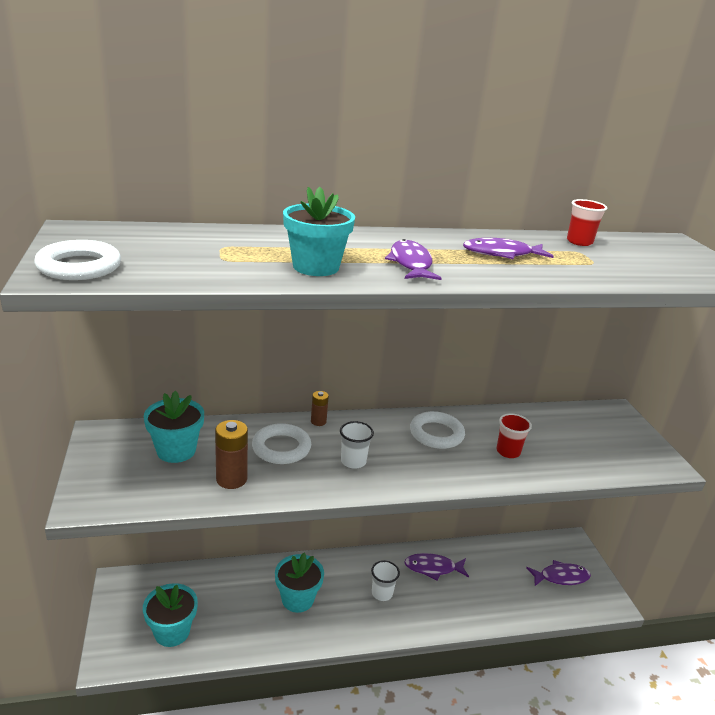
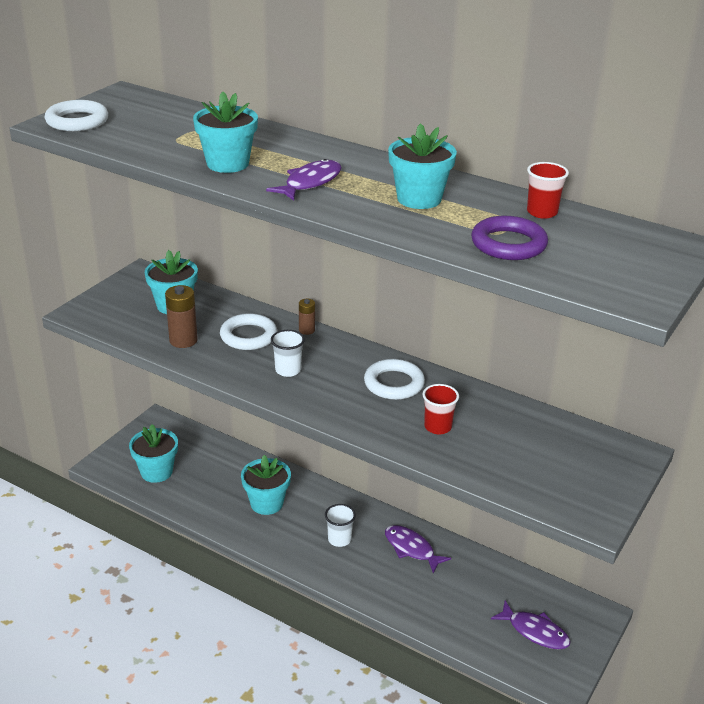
camera: 45 degrees right, 5 degrees up
purple fish [463,238,554,259] -> turquoise flower pot [388,123,457,209]
none -> purple ring [471,216,548,260]

